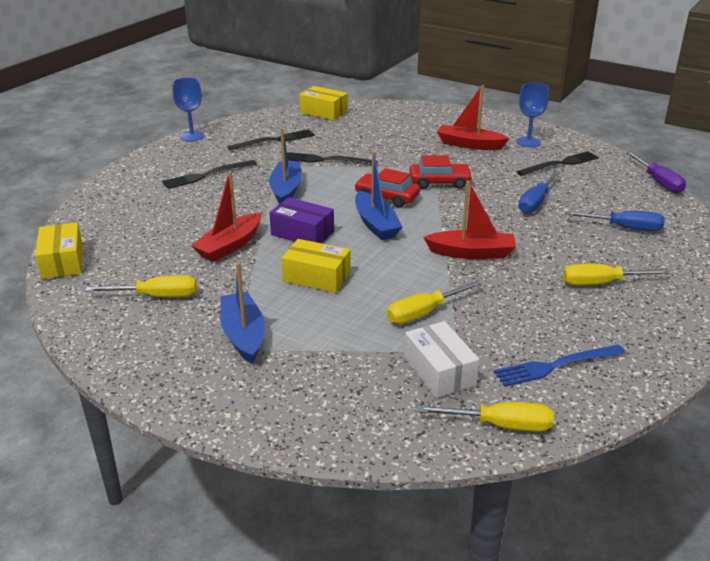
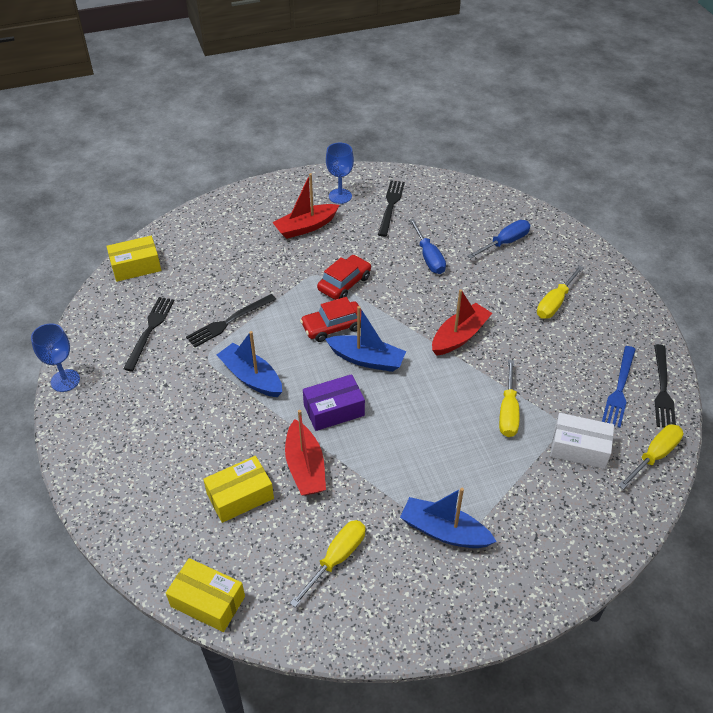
camera: 50 degrees left, 15 degrees up
black fork [162,160,257,189] -> black fork moved to [654,344,676,428]
yellow box [282,239,351,293] -> yellow box moved to [203,456,274,523]
purple screwdriver [626,152,686,193] -> none

